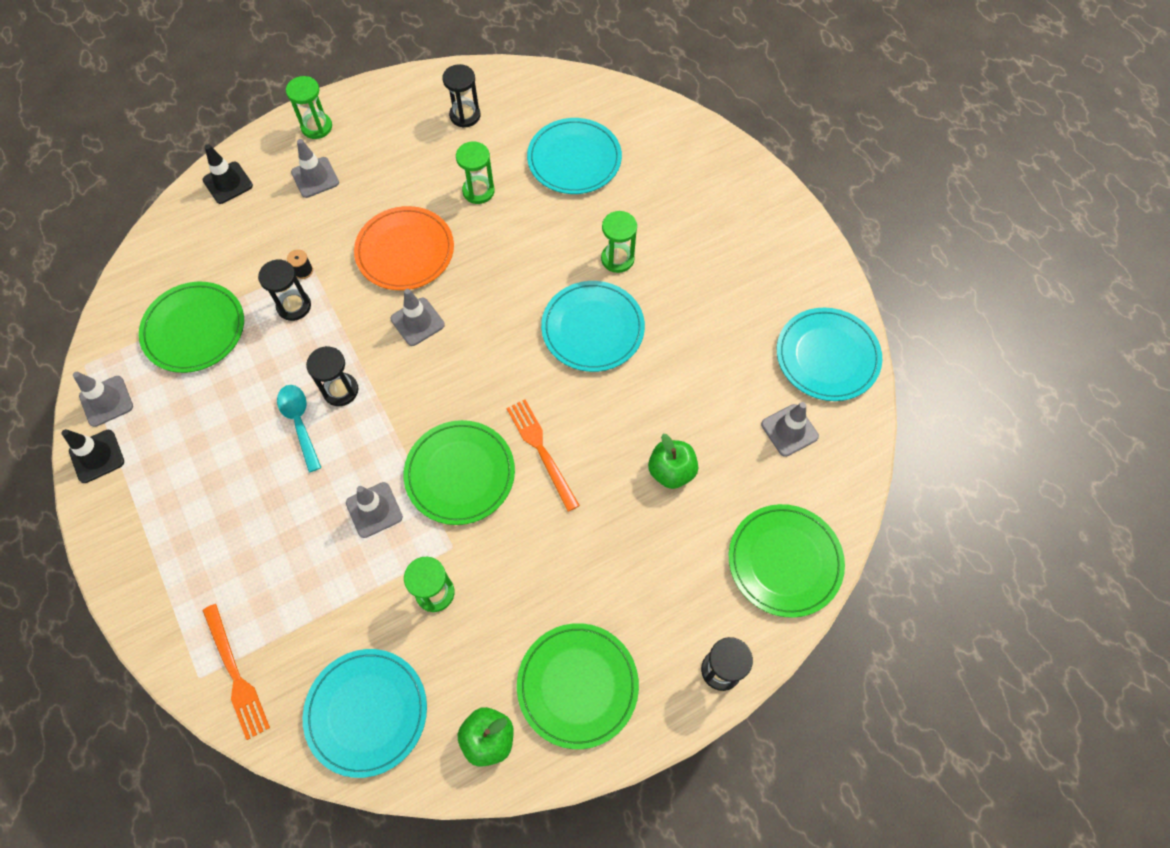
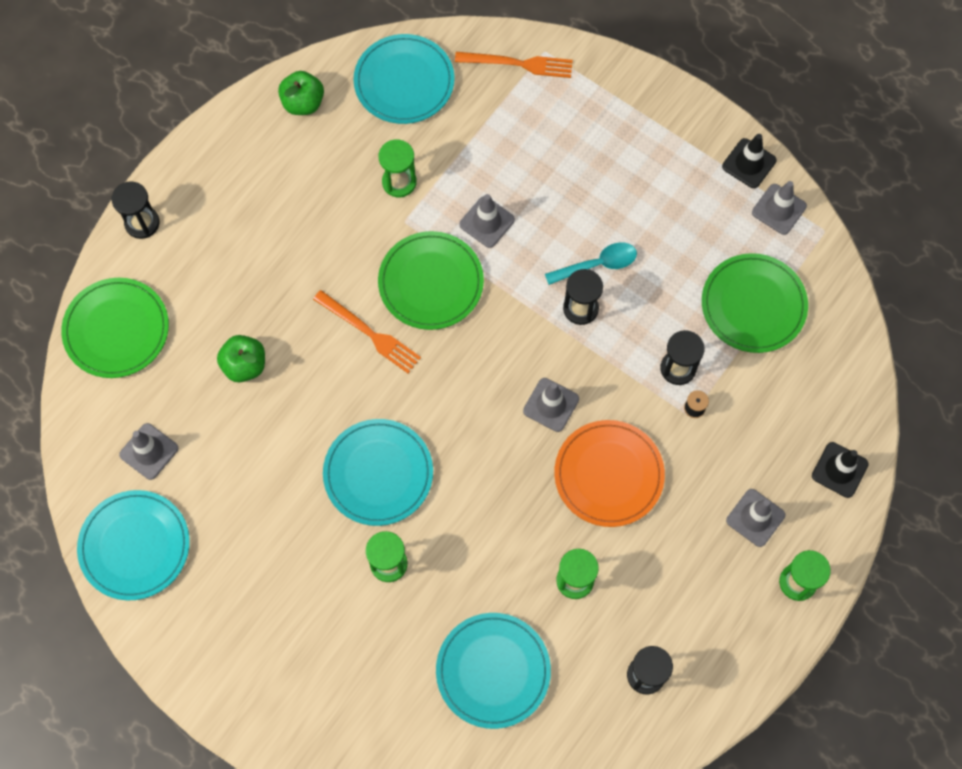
camera: 155 degrees right, 5 degrees up
orange fork [202,604,270,740] -> orange fork turned 150 degrees clockwise [455,52,573,78]
turquoise spoon [277,385,322,472] -> turquoise spoon turned 60 degrees counterclockwise [545,242,637,285]
green plate [517,623,639,749] -> none

